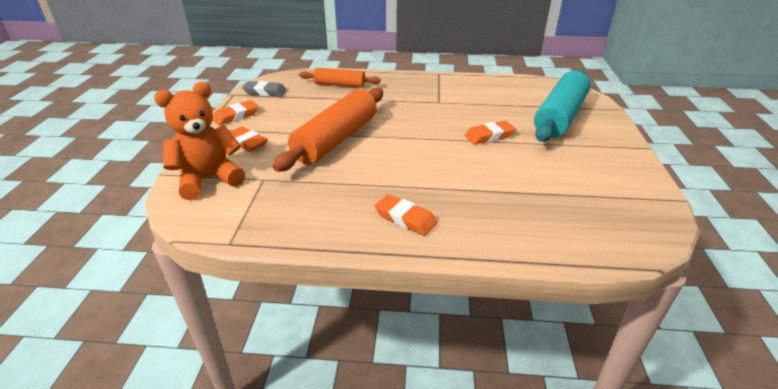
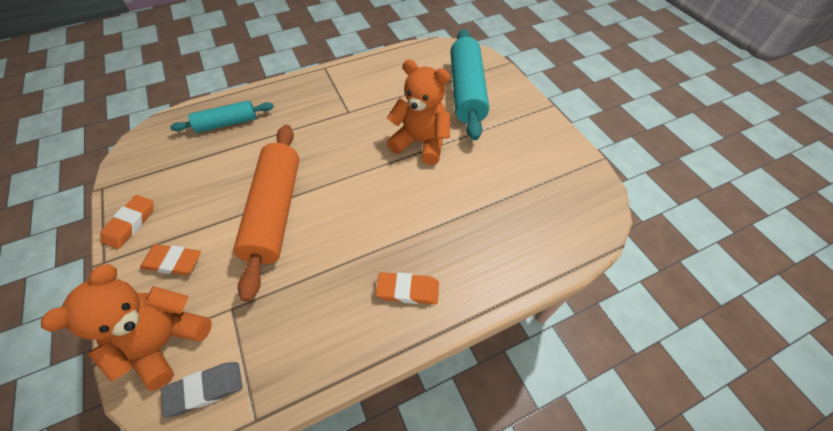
camera: 30 degrees left, 20 degrees up
grey eraser [242,81,287,97] -> grey eraser moved to [161,362,243,417]
orange rolling pin [299,68,381,88] -> turquoise rolling pin [170,100,274,133]
orange eraser [465,121,516,144] -> orange teddy bear [387,60,450,165]

